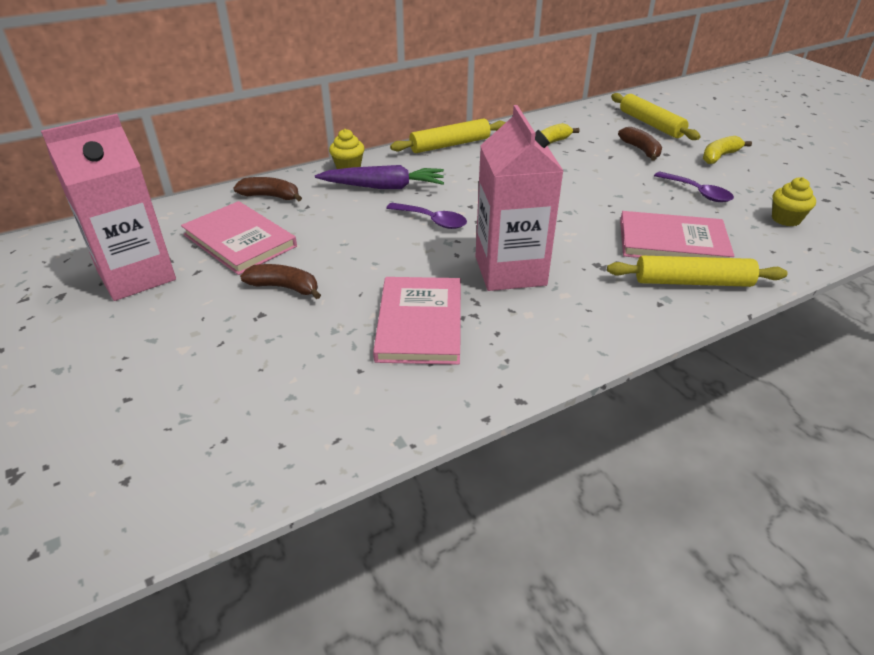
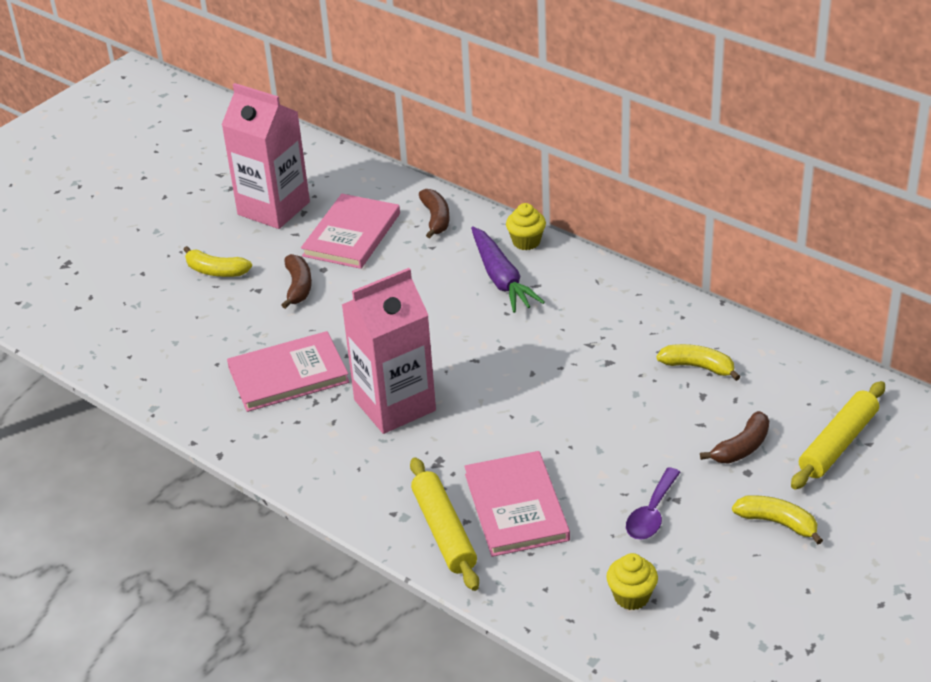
camera: 70 degrees right, 0 degrees up
purple spoon [386,203,467,229] -> none
yellow rolling pin [390,118,506,153] -> none
none -> yellow banana [183,246,252,277]

